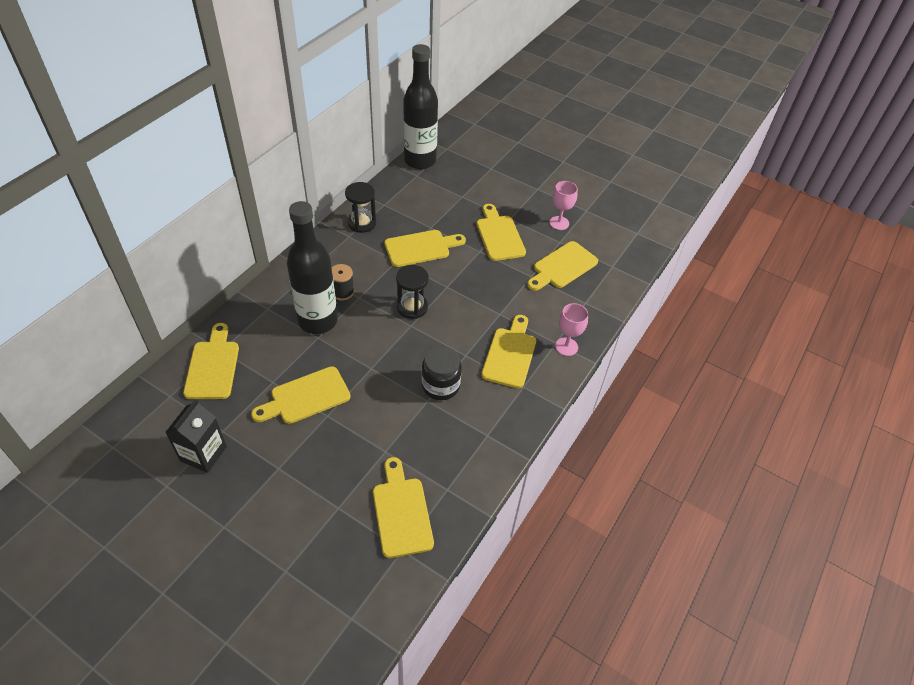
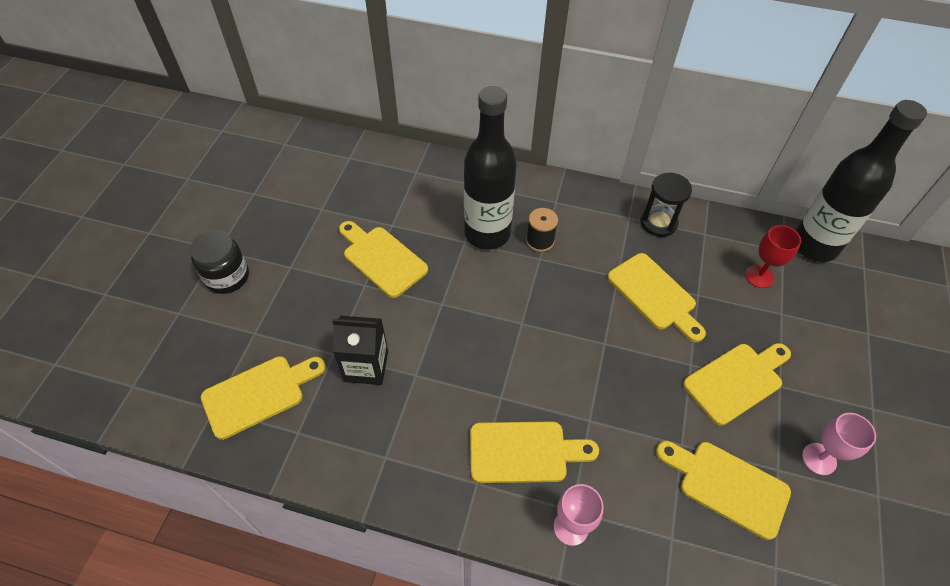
camera: 75 degrees right, 5 degrees up
black carton [165,399,227,473] -> black carton moved to [332,316,388,385]
yellow cutting board [183,323,239,399] -> none
black hourglass [396,265,429,319] -> none
black jar [422,346,462,400] -> black jar moved to [190,230,249,294]
none -> red goblet [745,225,801,288]

